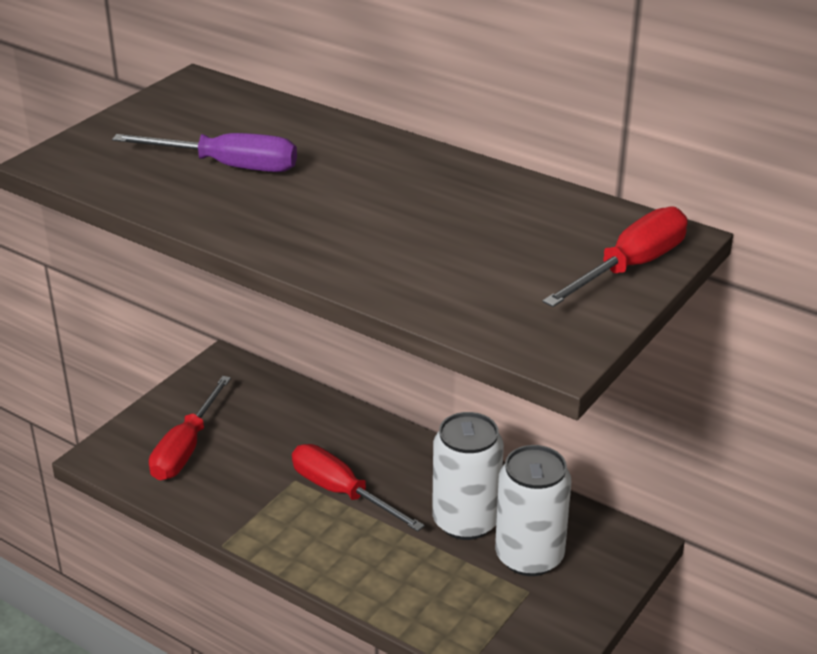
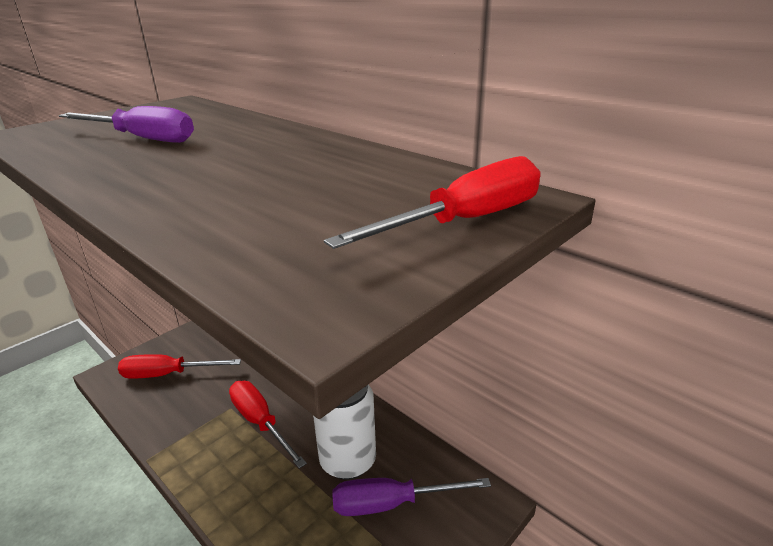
camera: 10 degrees right, 5 degrees down
red screwdriver [149,376,231,480] -> red screwdriver turned 60 degrees clockwise [118,354,241,379]
white can [495,445,571,576] -> purple screwdriver [332,478,491,516]

